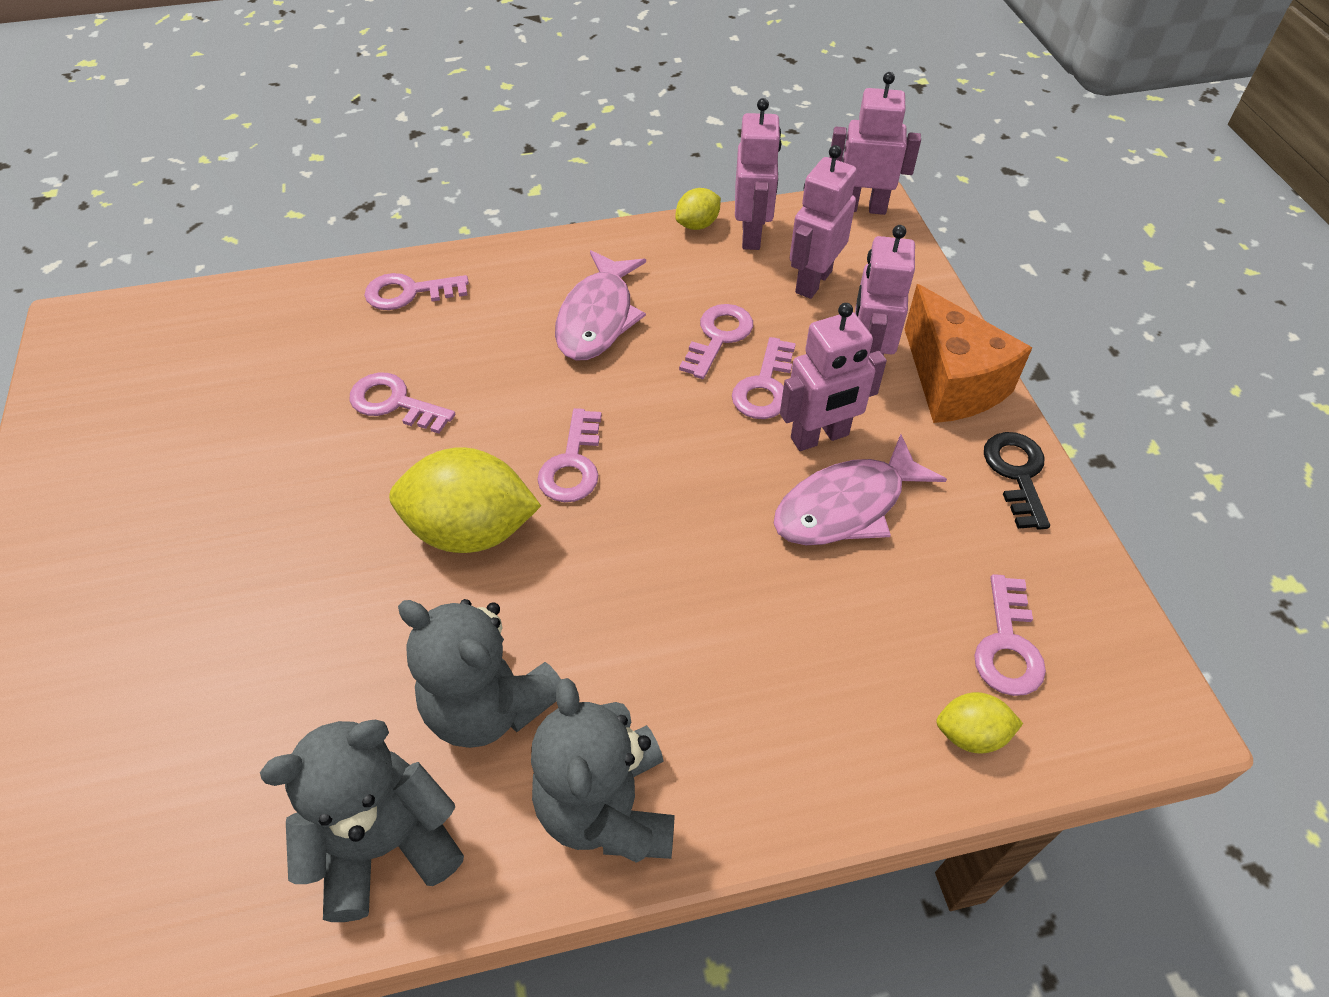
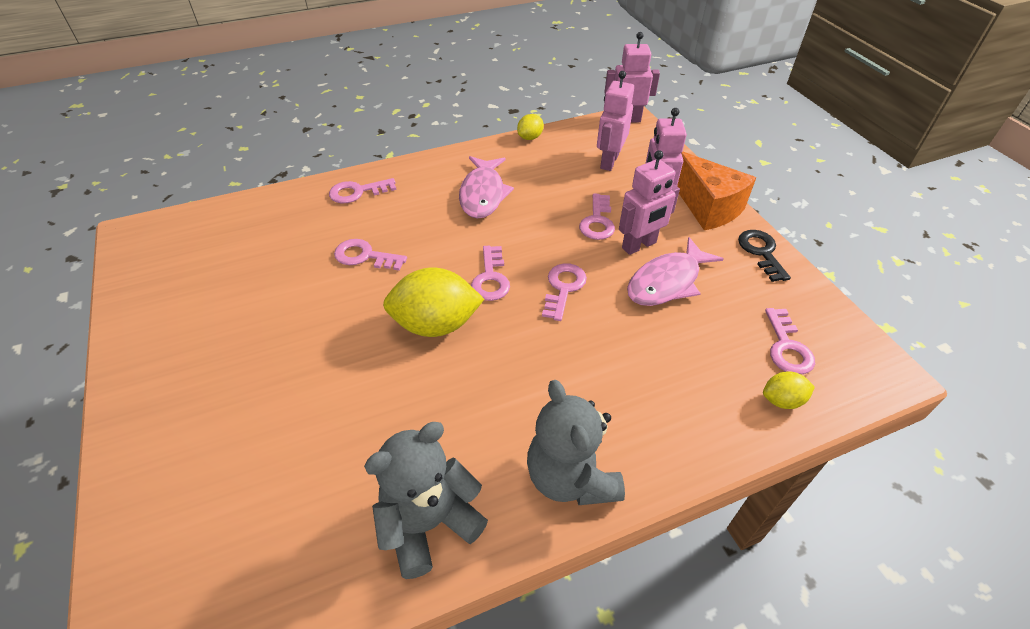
camera: 10 degrees left, 5 degrees down
grey teddy bear [398,599,561,748] -> none
pink key [679,304,753,379] -> pink key moved to [542,263,587,321]
pink robot [735,98,781,250] -> none

